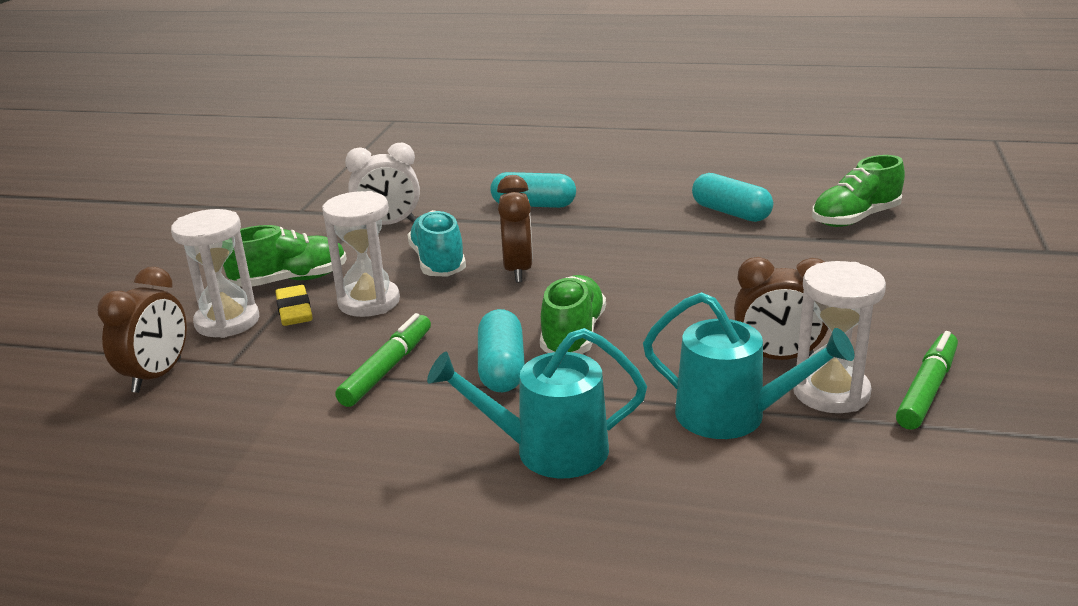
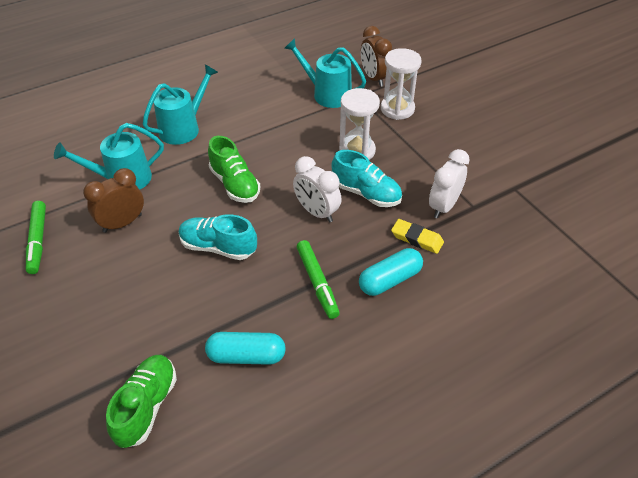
camera: 135 degrees right, 20 degrees up
green shoe [223,225,347,287] -> none
yellow eraser [275,285,313,326] -> yellow eraser moved to [391,219,444,254]
green marker [335,313,431,407] -> green marker moved to [297,240,340,319]
turquoise capsule [478,309,525,392] -> none
brown clock [497,175,533,283] -> white clock [293,156,342,222]
white hourglass [793,261,886,413] -> none
none -> turquoise shoe [179,214,257,260]
none -> turquoise watering can [284,38,366,108]

